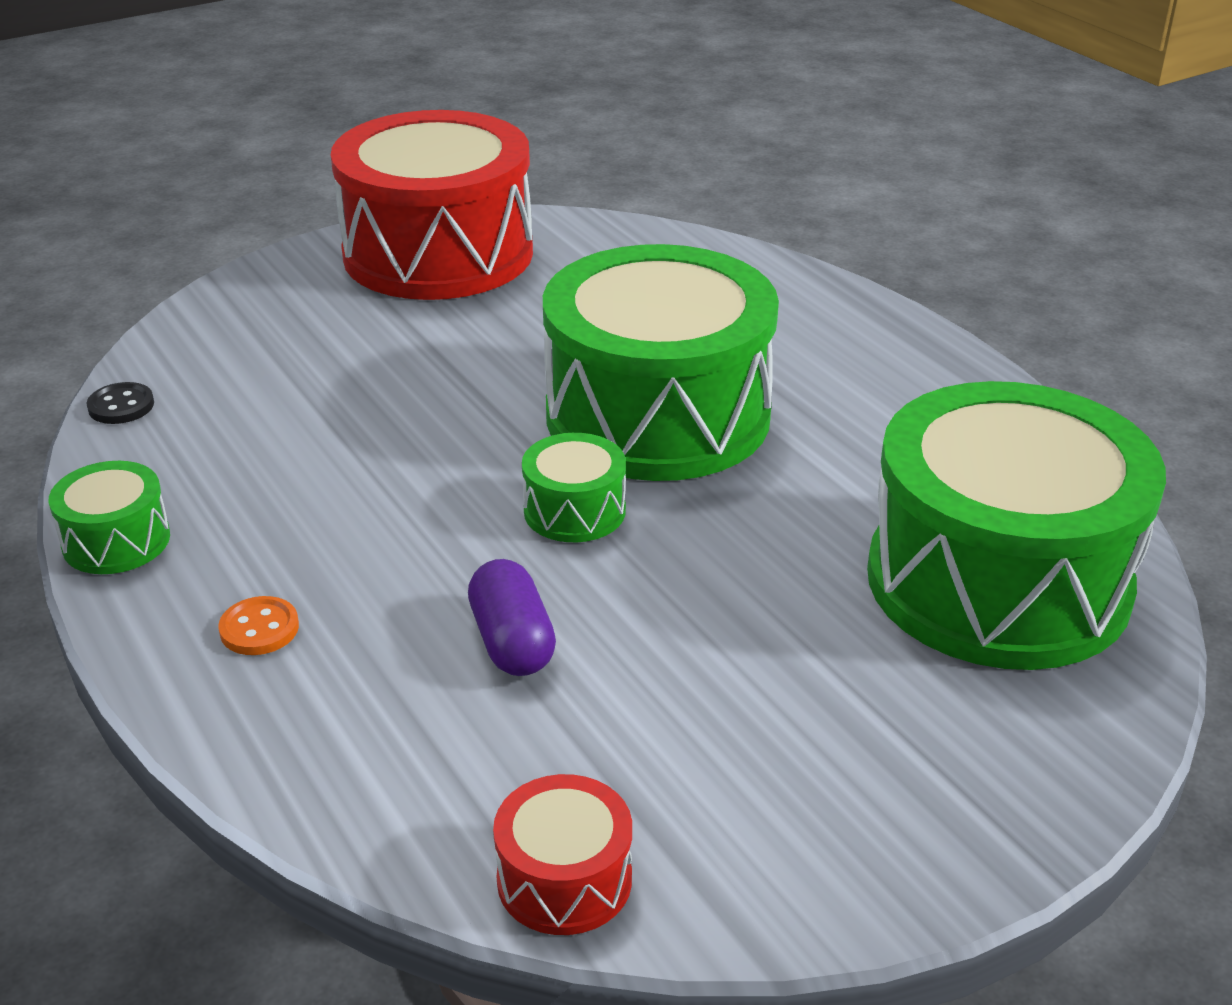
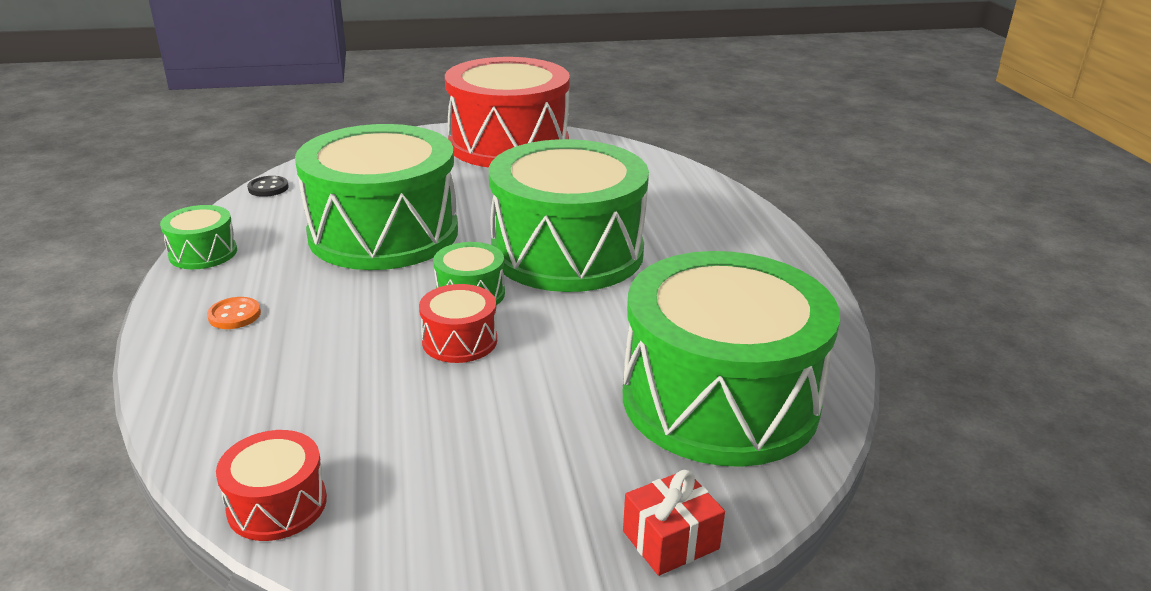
camera: 20 degrees right, 5 degrees down
purple capsule [468,559,556,676] -> none
none -> green drum [295,124,458,270]
none -> red drum [419,284,497,363]
none -> red gift [623,470,725,576]

